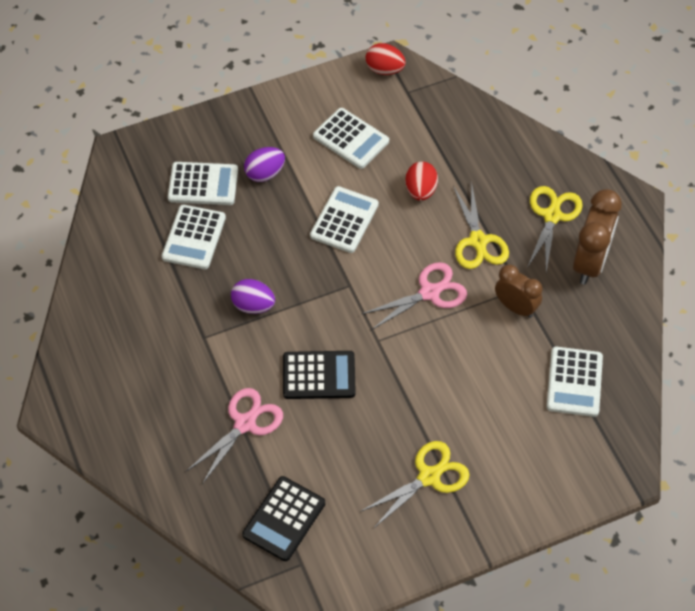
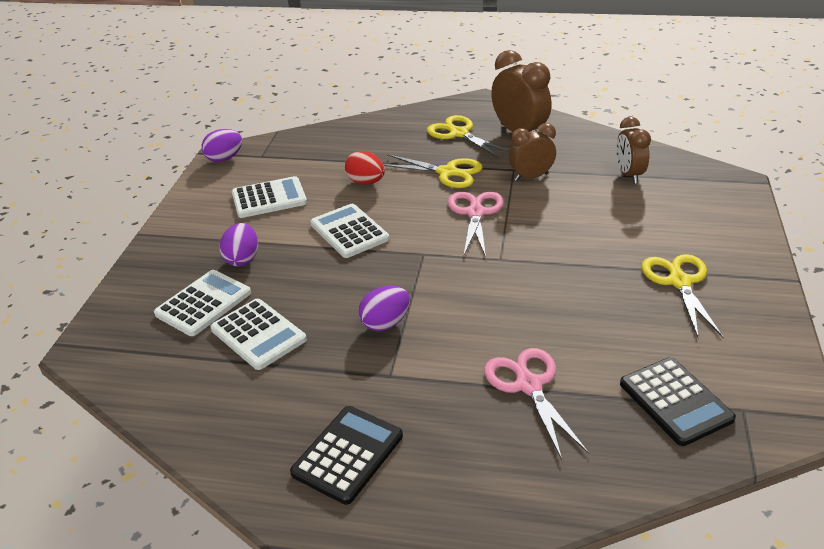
camera: 55 degrees left, 20 degrees down
black calculator [283,351,356,399] -> black calculator moved to [290,406,403,505]
red egg [366,43,406,75] -> purple egg [202,129,242,162]
white calculator [547,346,603,417] -> brown clock [616,117,651,183]

